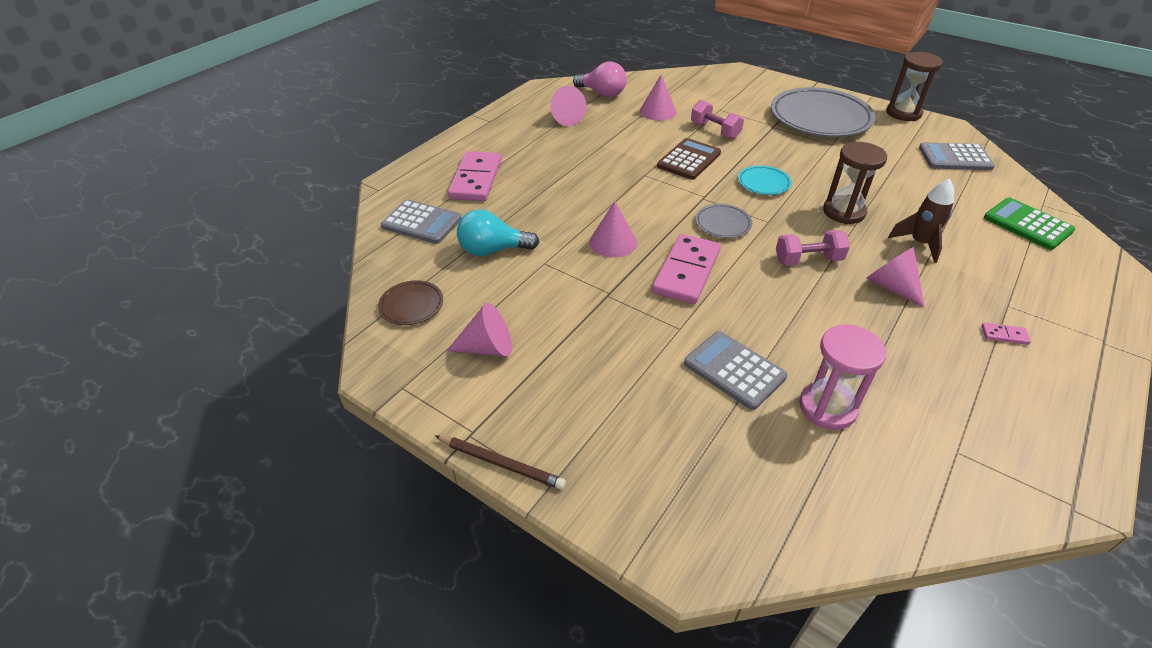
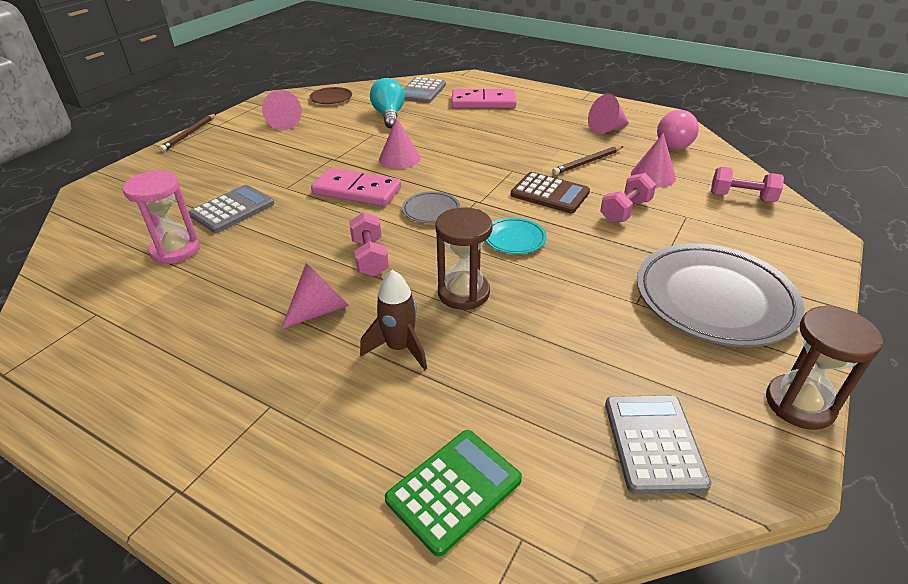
camera: 85 degrees right, 5 degrees down
pink domino [981,323,1031,345] -> none
none -> brown pencil [552,146,623,175]
none -> pink dumbbell [711,167,784,202]

